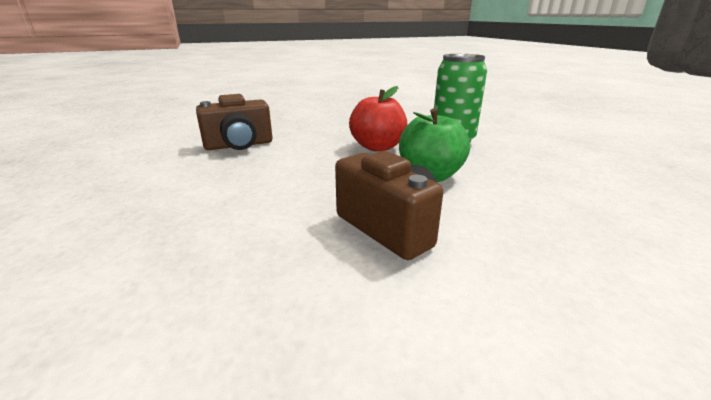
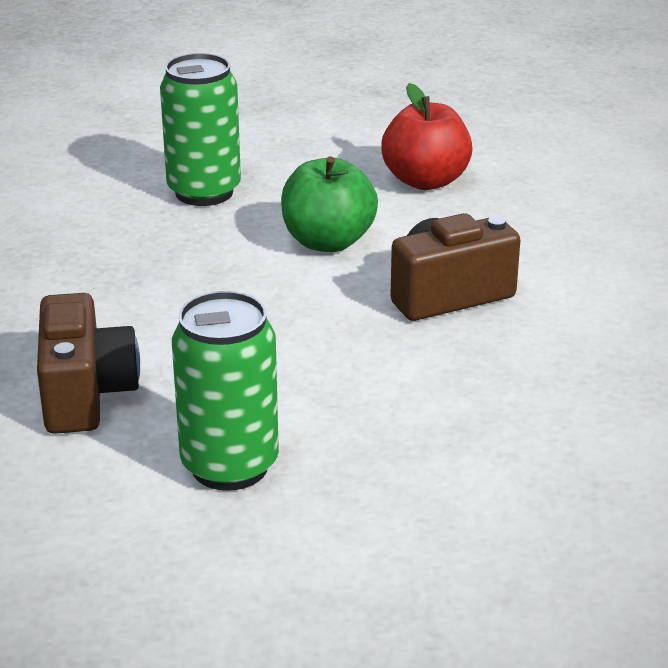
camera: 75 degrees left, 5 degrees up
red apple [349,86,408,151] -> red apple moved to [381,83,472,190]
none -> green can [172,291,279,491]

